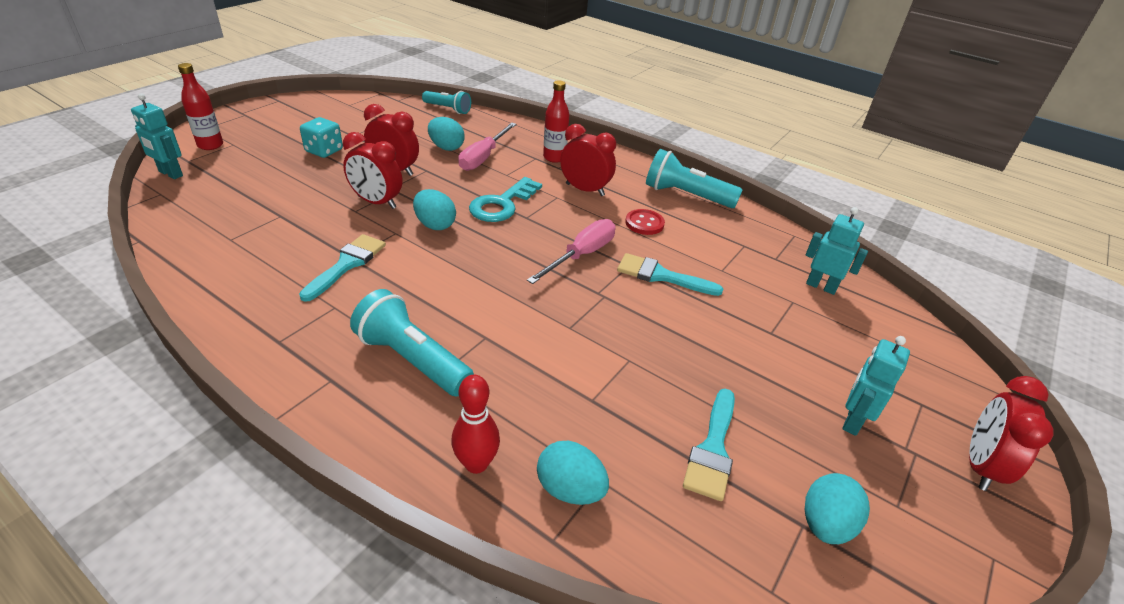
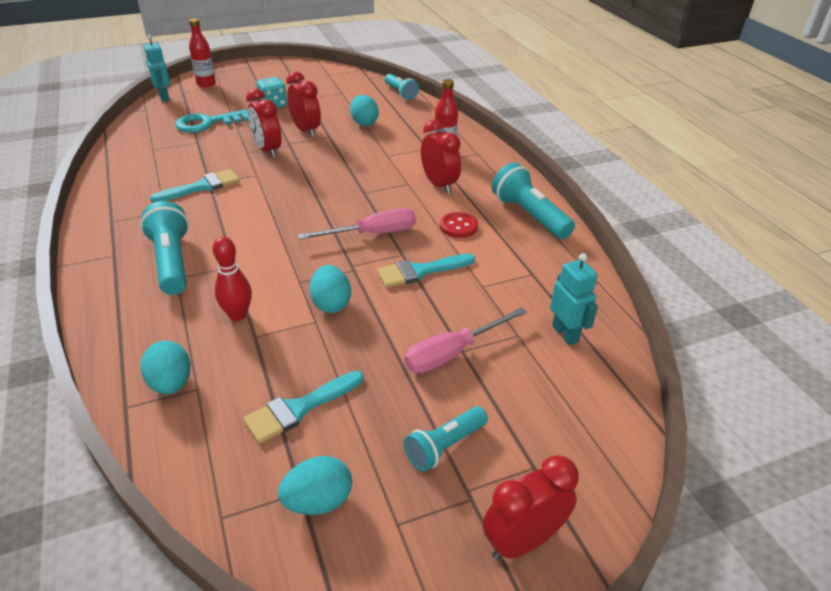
camera: 35 degrees right, 0 degrees up
turquoise egg [413,189,456,230] -> turquoise egg moved to [309,265,351,313]
red bowling pin [452,374,500,474] -> red bowling pin moved to [213,236,252,321]
pink screwdriver [458,122,516,171] -> pink screwdriver moved to [404,307,527,373]
turquoise key [469,177,542,222] -> turquoise key moved to [175,110,248,133]
turquoise brush [617,253,723,296] -> turquoise brush turned 75 degrees counterclockwise [377,253,475,288]
turquoise robot [842,336,910,436] -> turquoise flashlight [404,406,488,471]

